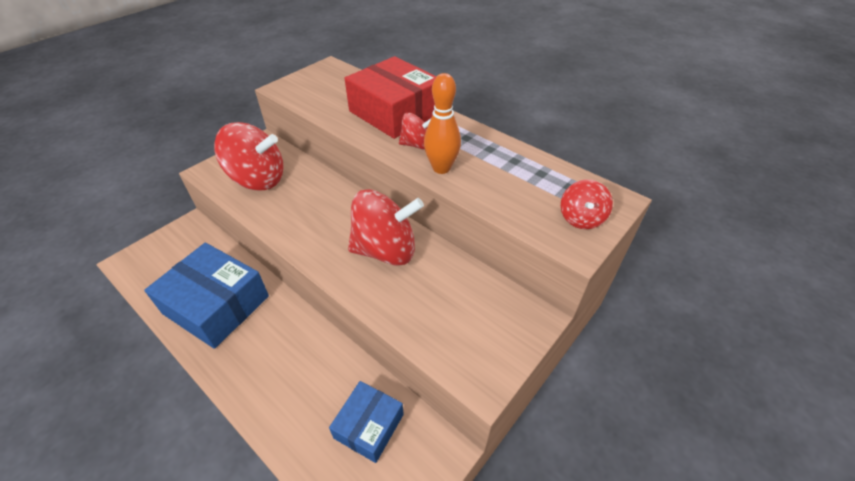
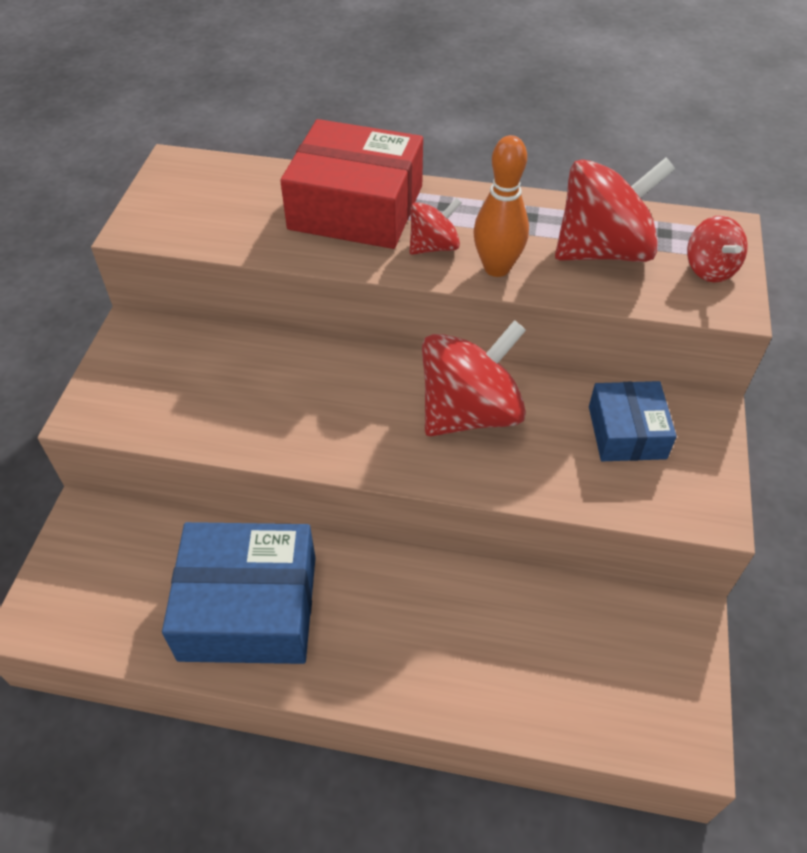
camera: 30 degrees left, 5 degrees up
red spinning top [214,122,284,190] -> red spinning top moved to [555,158,675,262]
blue box [329,381,404,463] -> blue box moved to [589,381,677,461]

